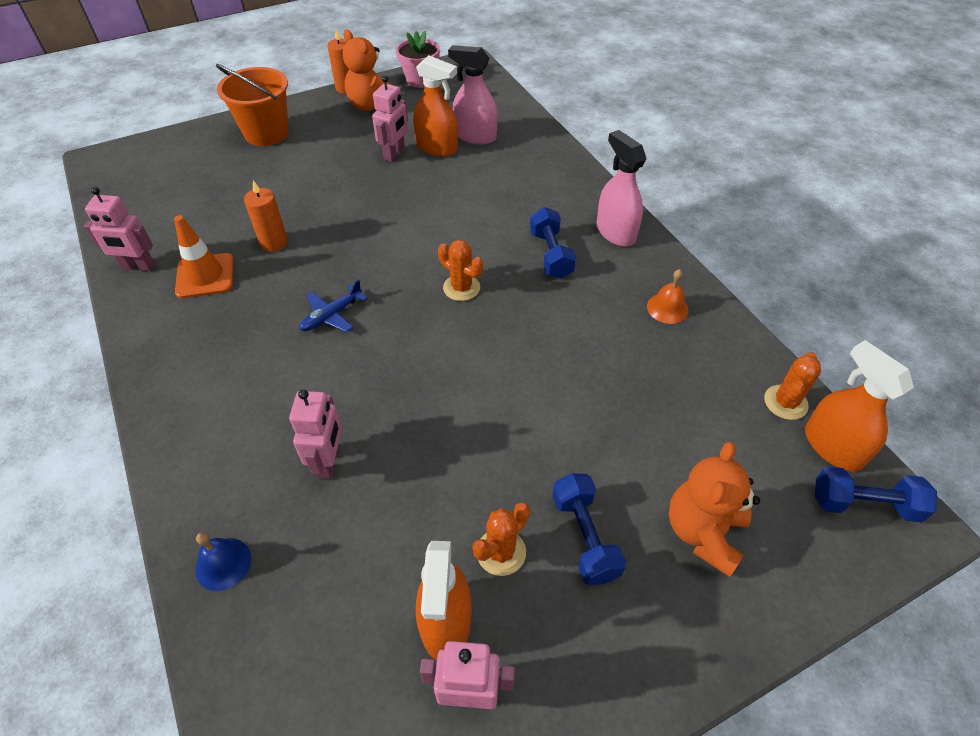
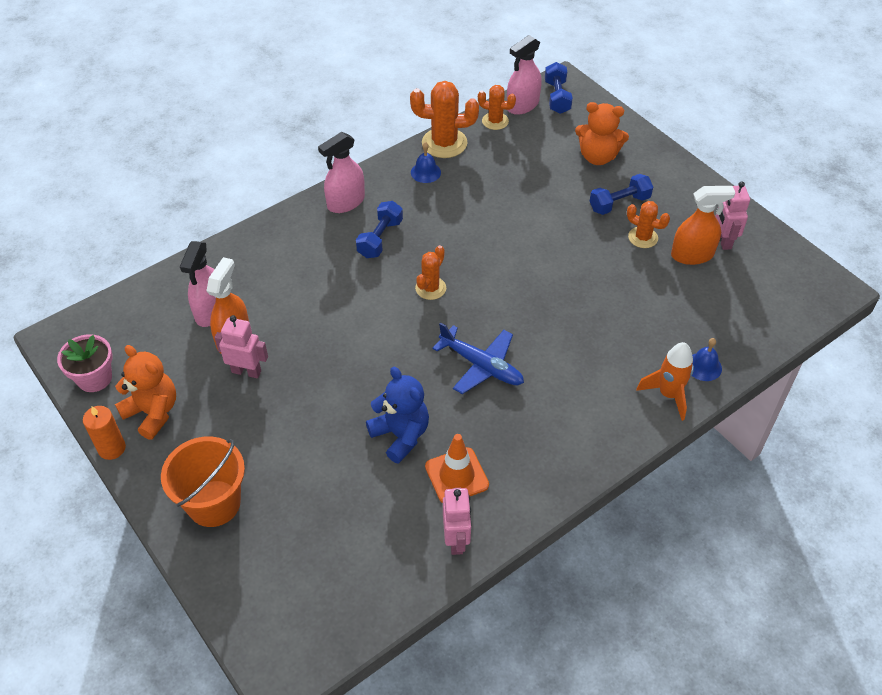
camera: 100 degrees left, 0 degrees up
orange candle [244,181,288,252] -> blue teddy bear [366,367,429,464]
pink robot [289,389,342,479] -> none
blue plane [299,279,367,332] -> blue plane [432,322,524,394], size x1.57
orange teddy bear [343,29,392,111] -> orange teddy bear turned 90 degrees counterclockwise [115,345,176,440]
blue dumbbell [530,207,576,279] -> blue dumbbell turned 45 degrees counterclockwise [356,201,403,258]
orange bell [647,269,689,324] -> blue bell [411,142,441,183]
orange spray bottle [805,340,914,472] -> pink spray bottle [507,35,542,115]
none -> orange cactus [410,81,479,158]
none -> orange rocket [636,342,694,421]

